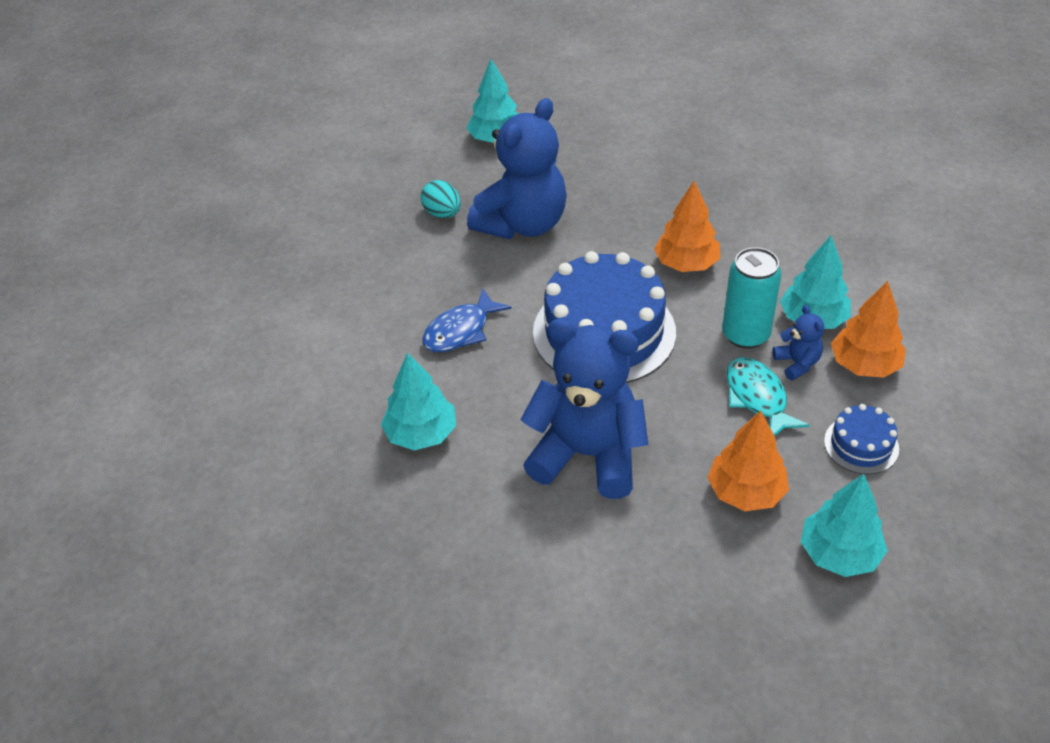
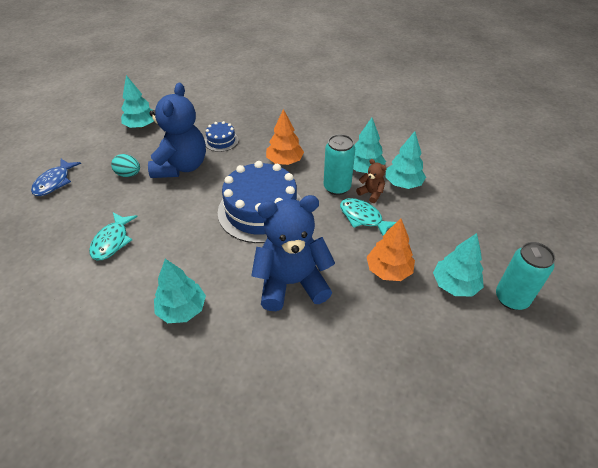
camera: 30 degrees left, 0 degrees up
blue fish [422,288,512,352] -> blue fish moved to [31,159,81,196]
blue teddy bear [772,305,824,381] -> brown teddy bear [356,159,387,203]
blue cake [824,404,899,474] -> blue cake moved to [205,121,239,152]
orange tree [831,281,906,378] -> turquoise tree [385,131,426,189]
none -> turquoise fish [89,212,138,261]
none -> turquoise can [496,242,555,310]

